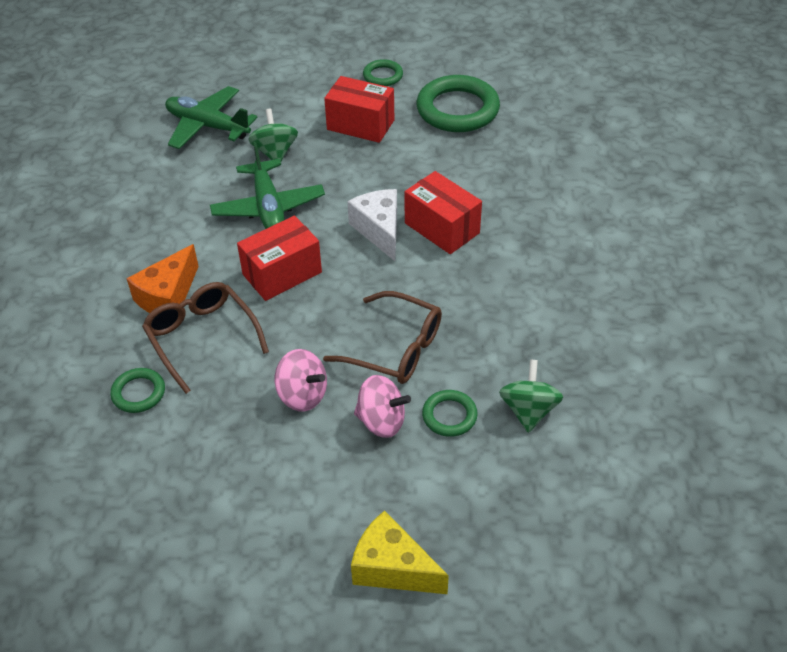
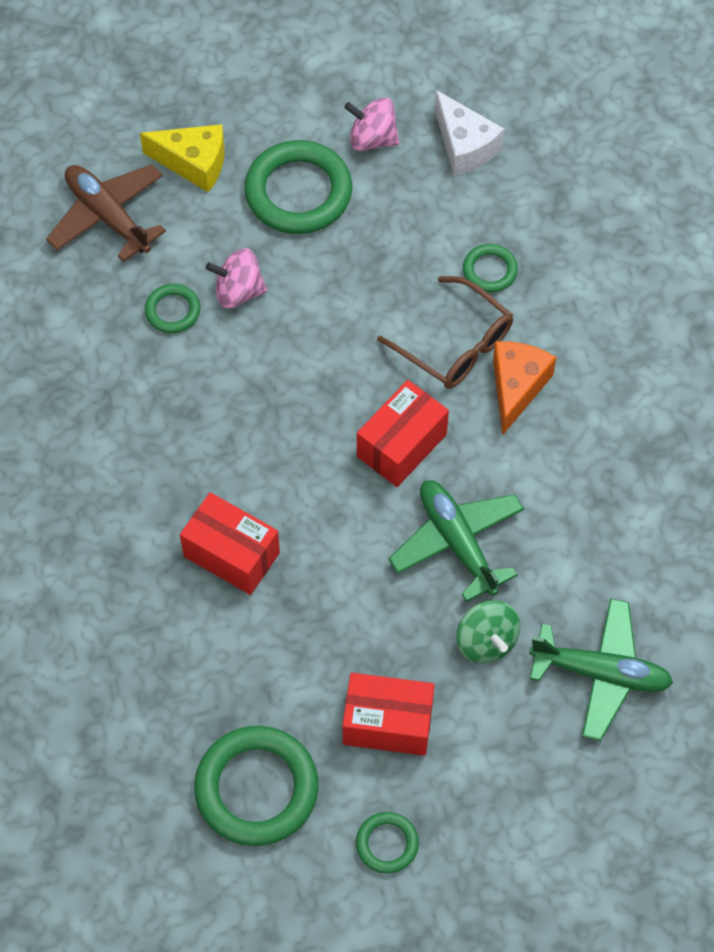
camera: 165 degrees right, 15 degrees up
pink spinning top [275,349,327,412] -> pink spinning top moved to [344,98,399,151]
brown glasses [323,291,442,384] -> none
white cheese [347,189,397,261] -> white cheese moved to [435,90,504,176]
green spinning top [499,360,563,433] -> none
none -> brown plane [46,164,166,262]
none -> green ring [244,140,352,234]

